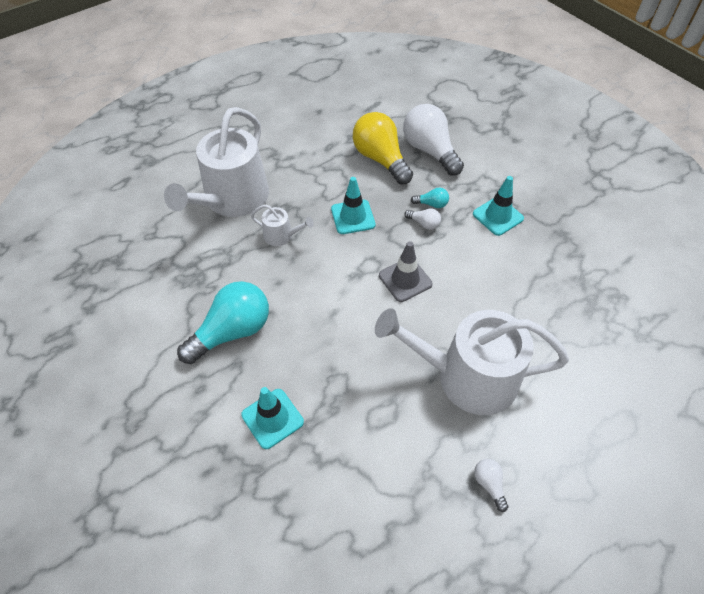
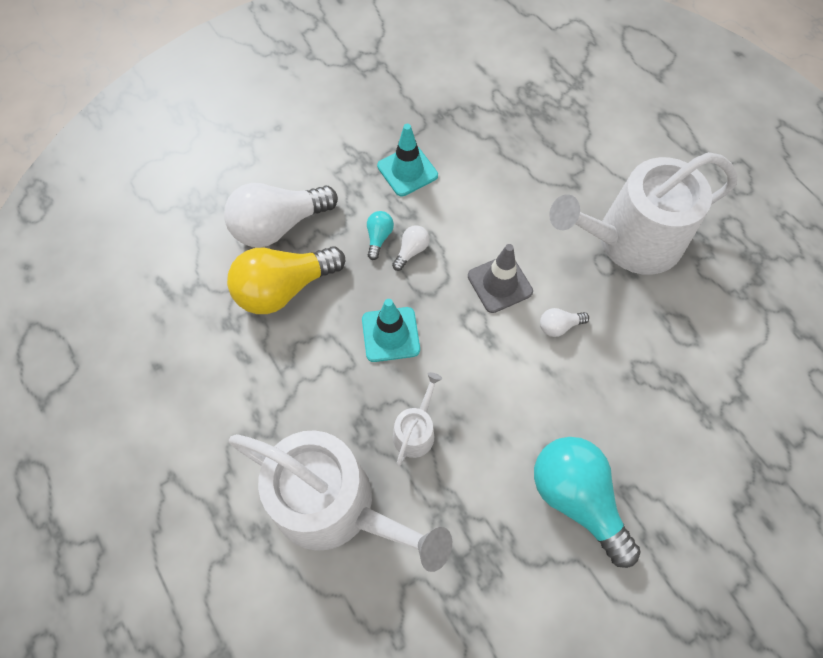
camera: 85 degrees left, 10 degrees up
turquoise traffic cone [241,387,304,449] -> none
white watering can [375,308,569,415] -> white watering can turned 60 degrees clockwise [549,152,738,275]
white light bulb [474,459,508,512] -> white light bulb moved to [540,308,589,337]

